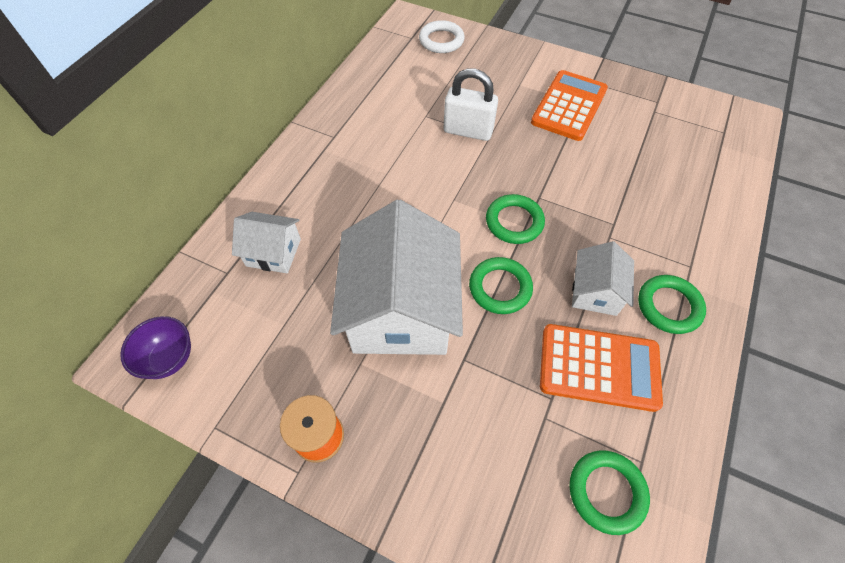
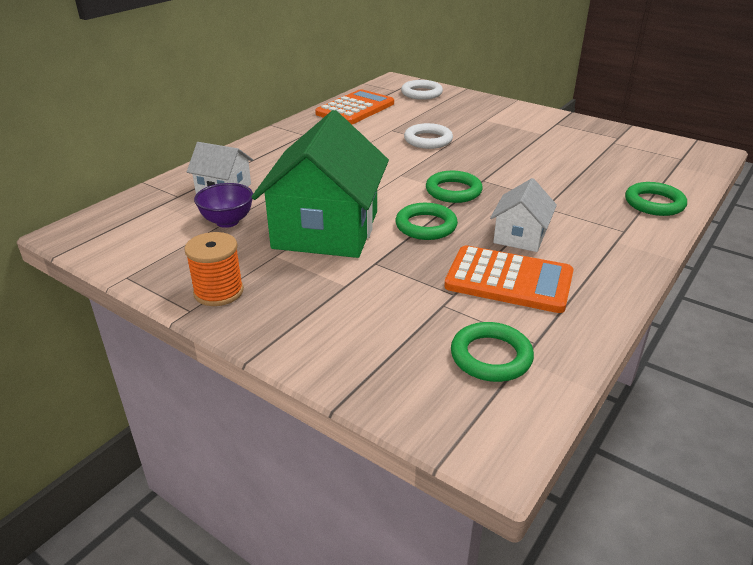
camera: 10 degrees right, 25 degrees down
purple bowl [120,316,191,379] -> purple bowl moved to [194,183,253,228]
white house [330,200,463,355] -> green house [252,110,389,258]
white padlock [444,69,498,141] -> white ring [404,123,453,149]
orange calculator [531,70,608,141] -> orange calculator moved to [315,89,394,124]
green ring [638,275,706,334] -> green ring moved to [625,182,687,216]

